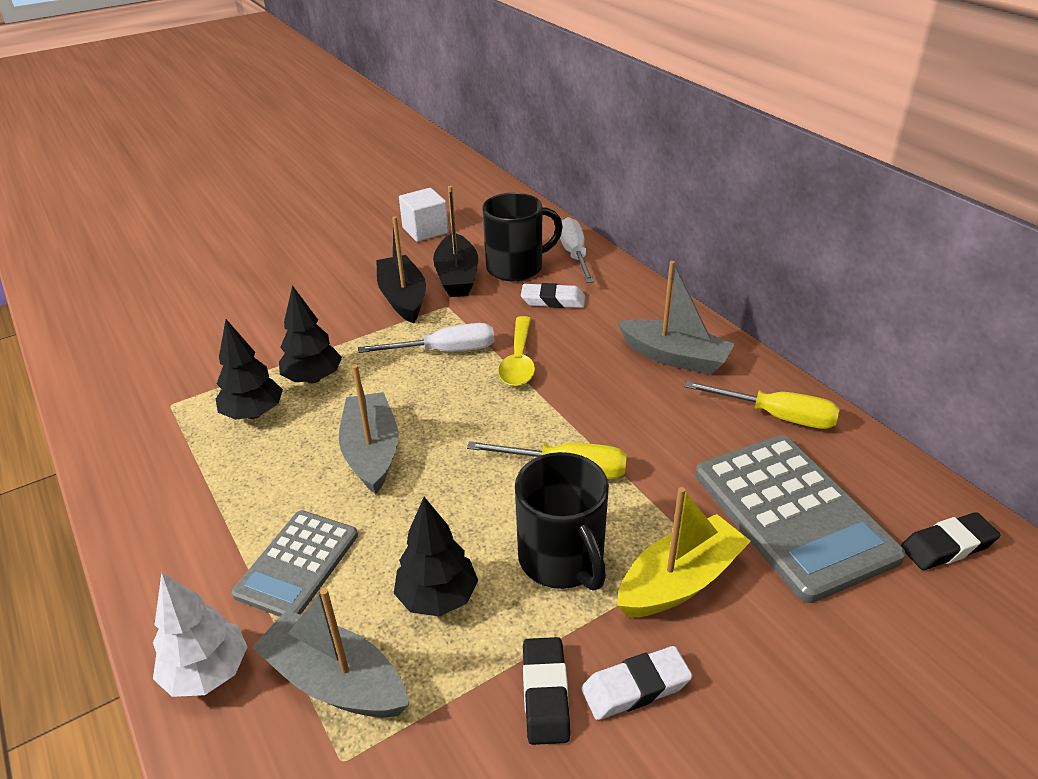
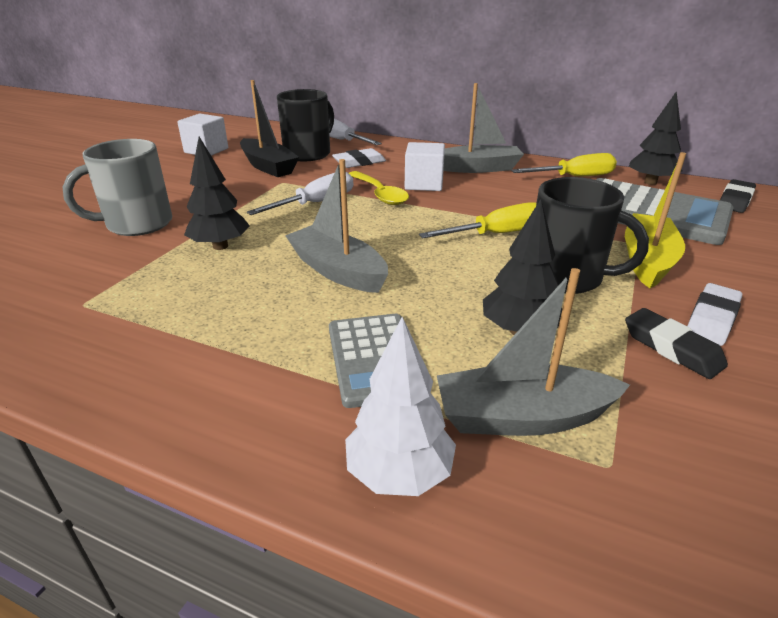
camera: 35 degrees left, 5 degrees down
black tree [216,319,283,420] -> black tree moved to [629,91,682,185]
black boat [376,216,426,324] -> none
none -> grey mug [63,139,172,236]
none -> white cube [405,142,445,191]

